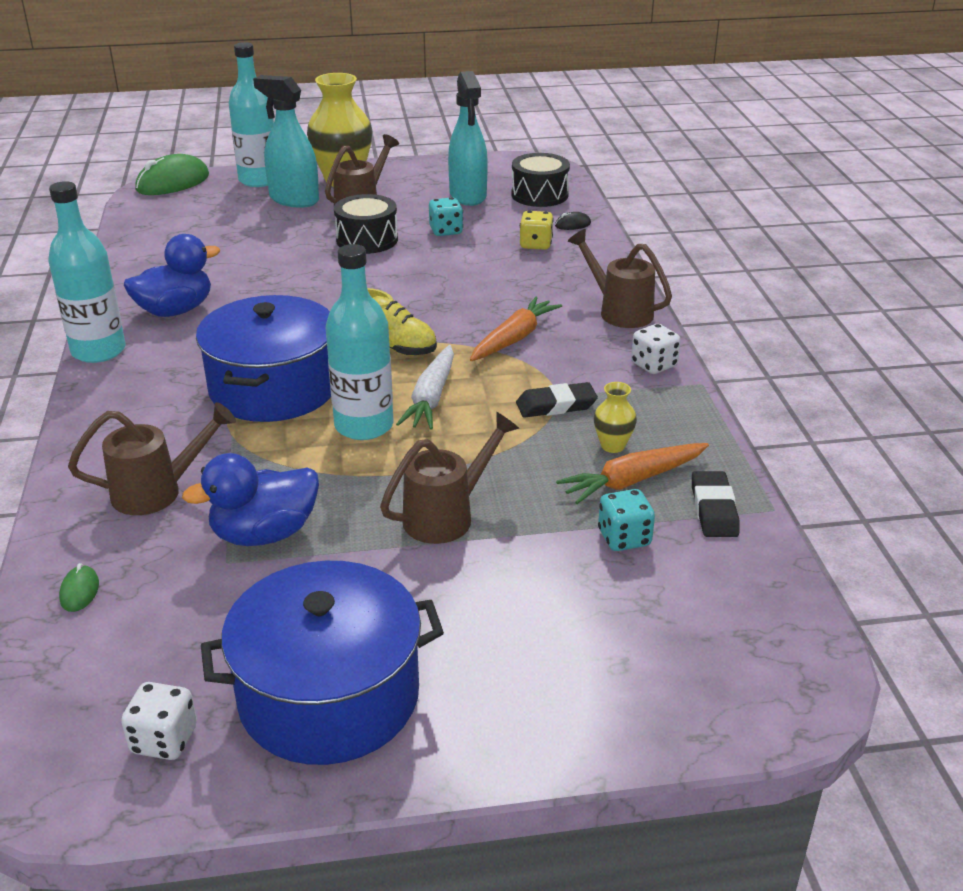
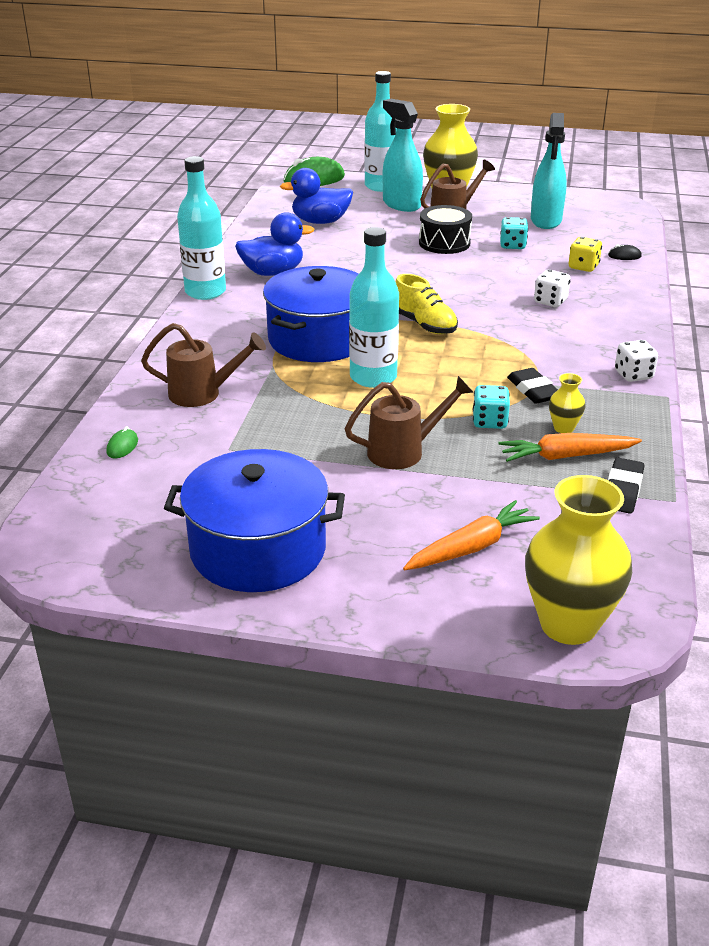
camera: 20 degrees right, 0 degrees up
white dice [121,682,197,760] -> white dice moved to [534,269,570,307]
blue duck [182,453,319,546] -> blue duck moved to [280,168,353,224]
white carrot [396,345,454,430] -> none
orange carrot [470,297,562,361] -> orange carrot moved to [403,500,540,570]
black drum [511,153,570,207] -> none
black eraser [516,382,598,418] -> black eraser turned 60 degrees clockwise [507,368,558,404]
brown watering can [568,229,672,328] -> none
turquoise dice [598,489,655,551] -> turquoise dice moved to [473,385,510,429]
none -> yellow vase [525,475,632,645]

